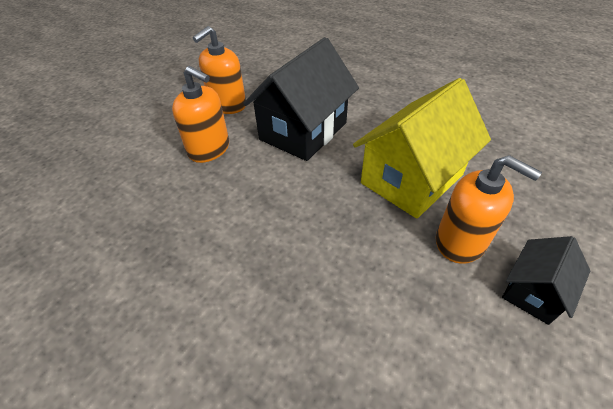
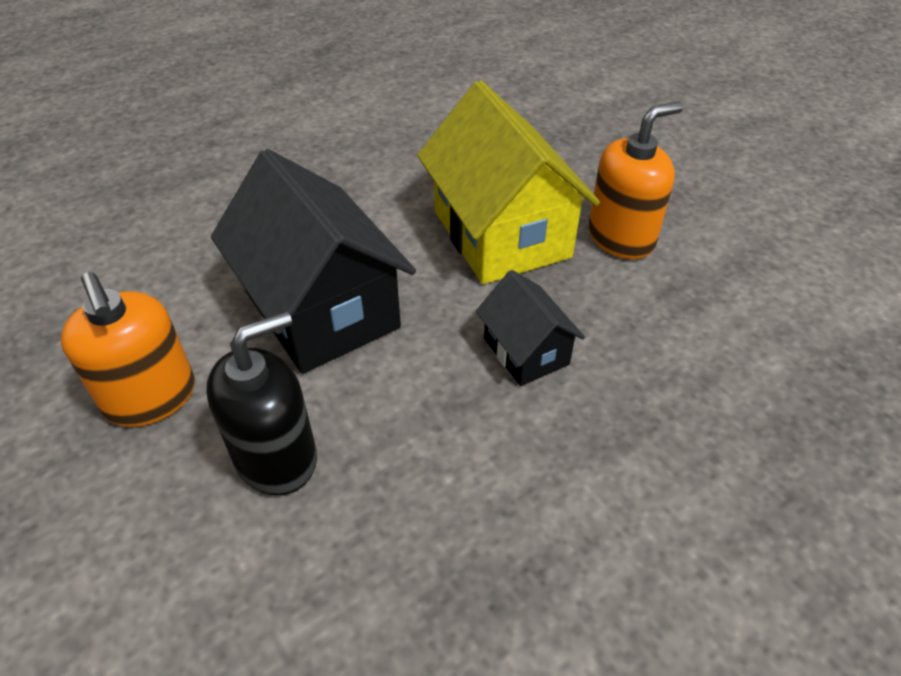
camera: 70 degrees left, 0 degrees up
orange soap dispenser [172,66,229,163] -> black soap dispenser [206,311,317,495]
black house [502,236,590,325] -> black house moved to [476,270,585,386]

